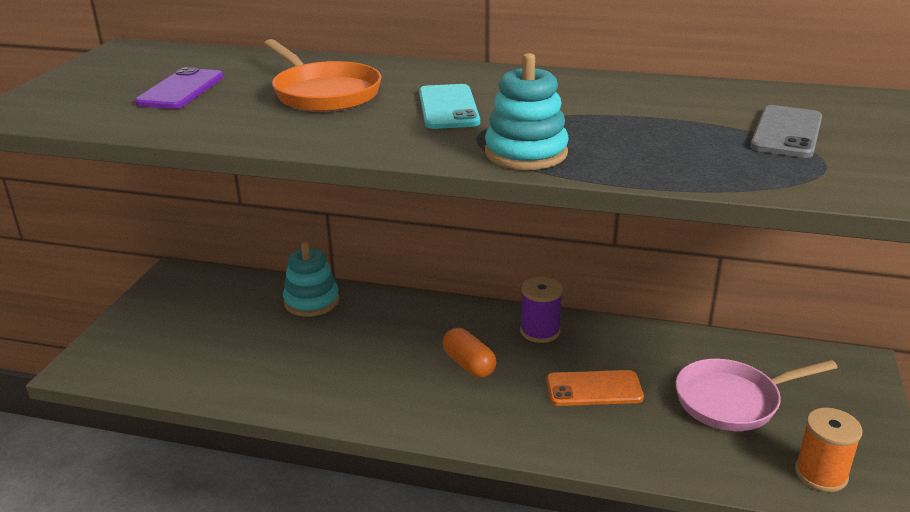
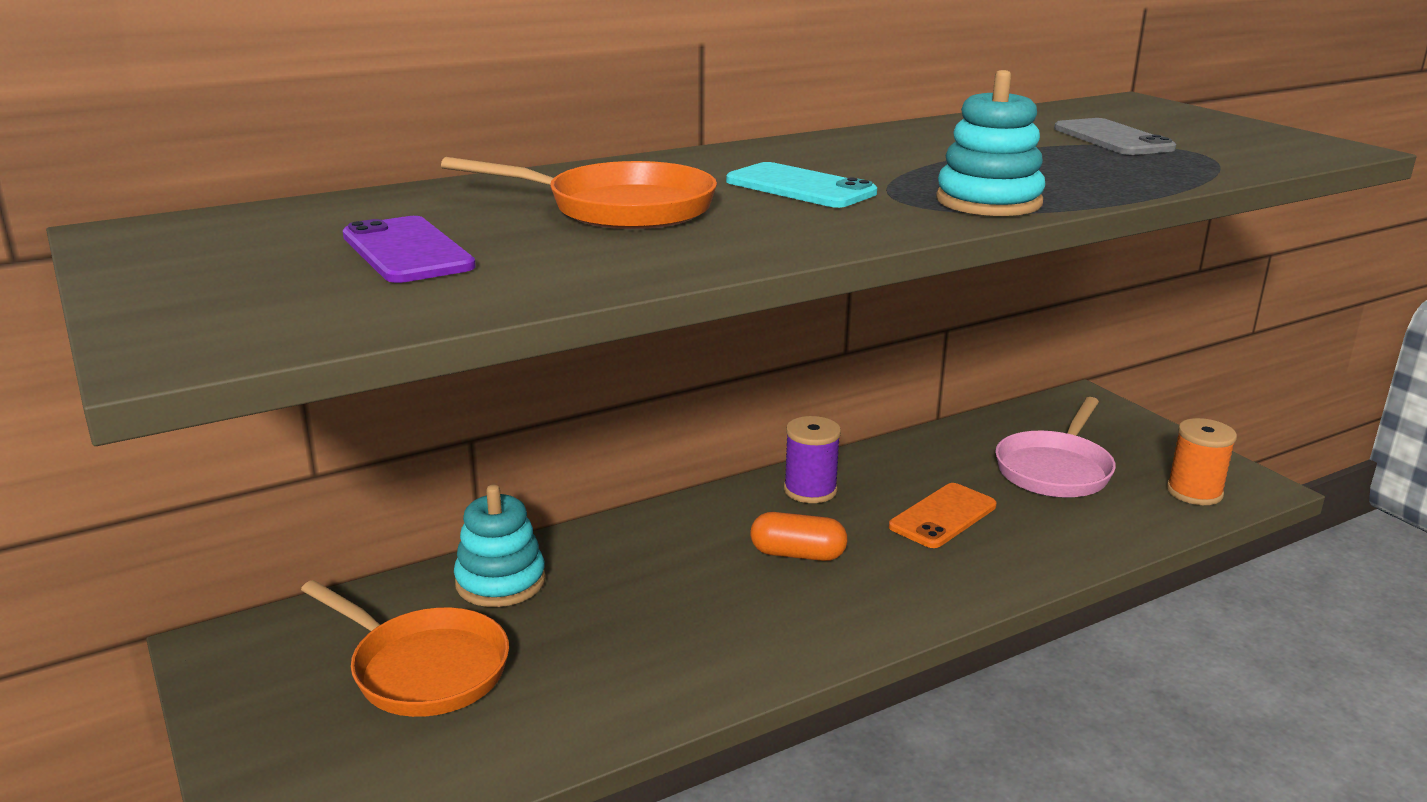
camera: 45 degrees left, 5 degrees down
none -> orange pan [301,580,509,717]

